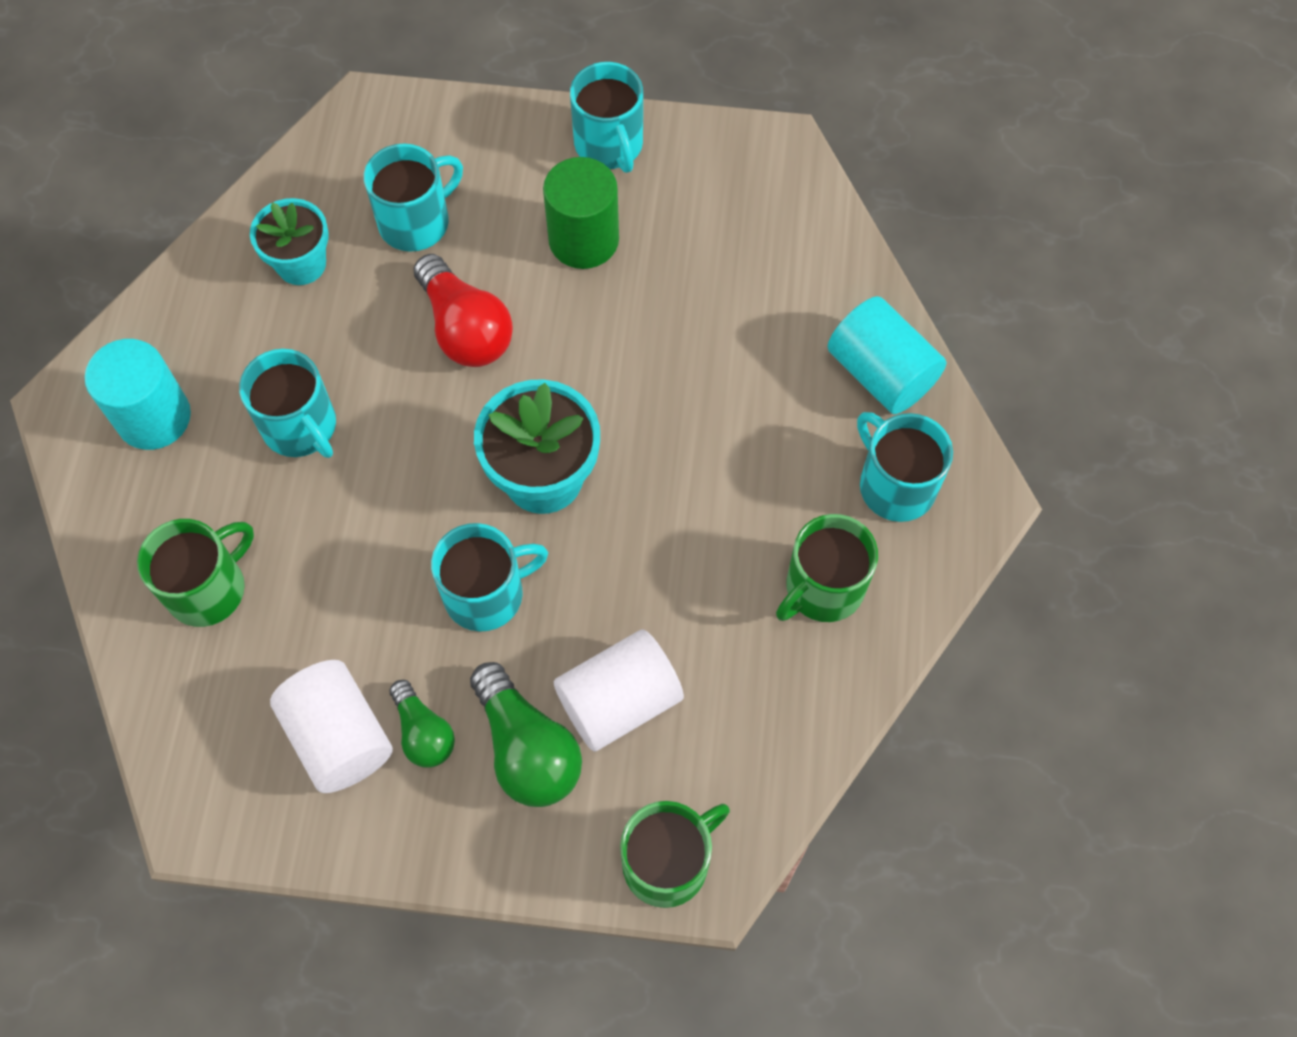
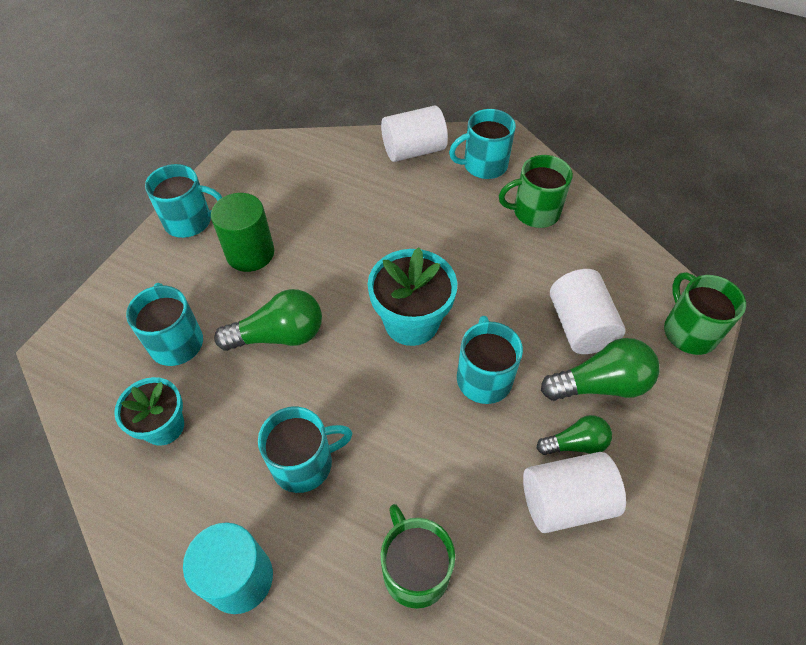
camera: 70 degrees left, 10 degrees down
red light bulb [413,254,513,367] -> green light bulb [214,289,322,351]
green mug [776,514,878,622] -> green mug turned 105 degrees clockwise [499,155,573,228]
turquoise cylinder [828,296,946,414] -> white cylinder [381,106,448,162]

